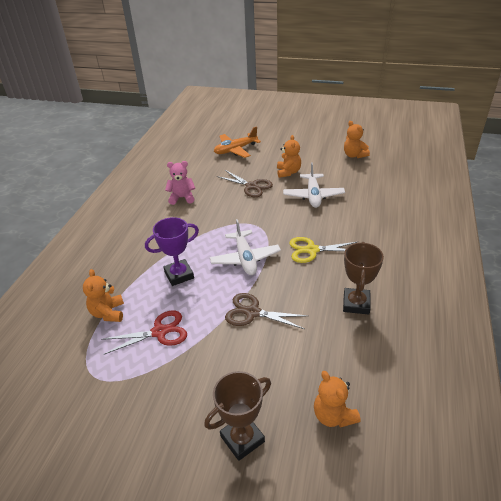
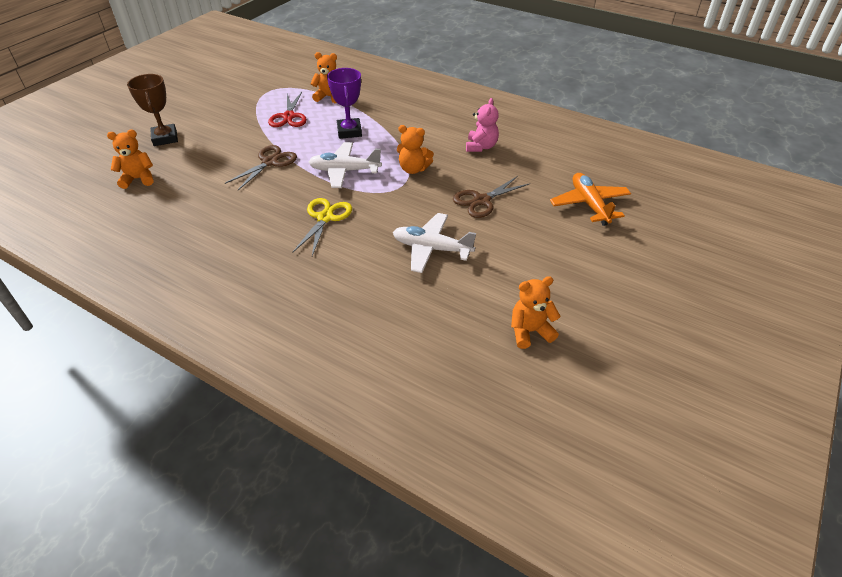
camera: 105 degrees right, 5 degrees up
orange teddy bear [277,135,301,178] -> orange teddy bear moved to [397,125,434,174]
brown trophy [343,242,384,315] -> none

